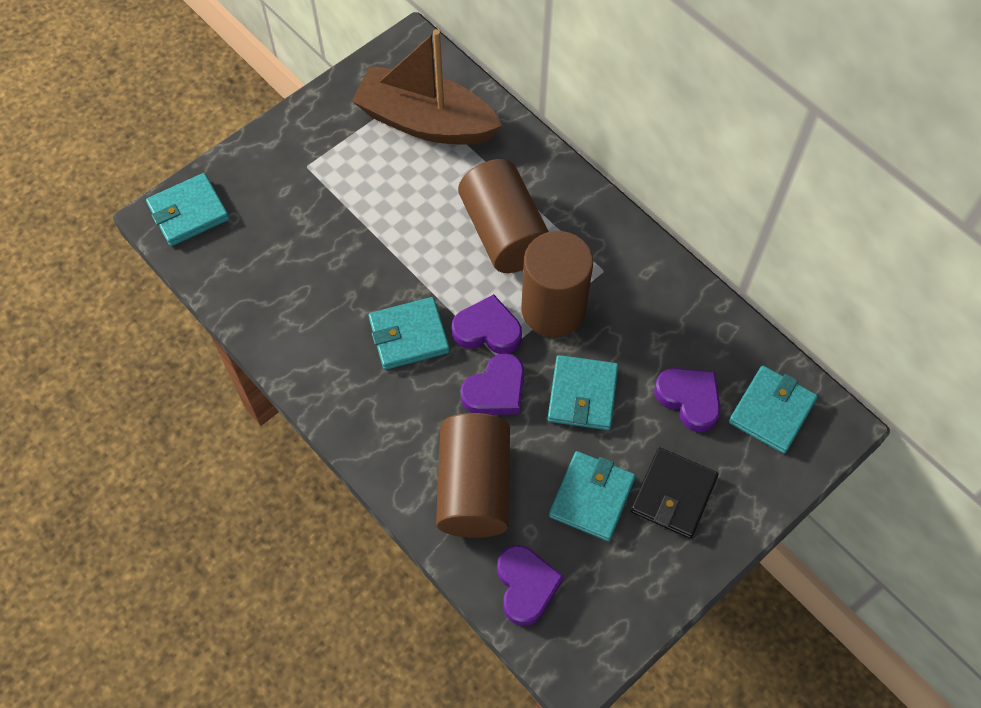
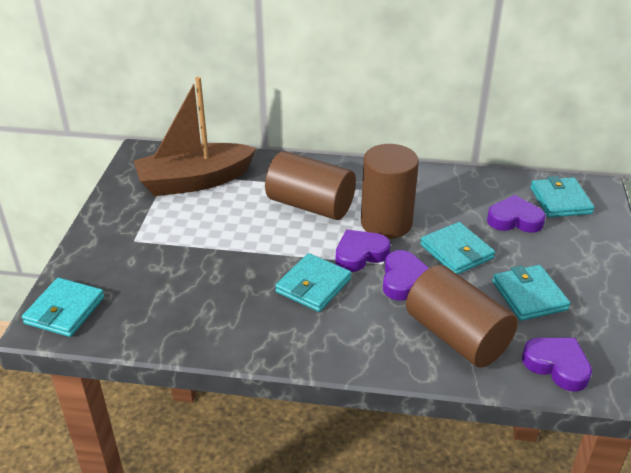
camera: 40 degrees left, 25 degrees down
black wallet [631,448,718,538] -> none

